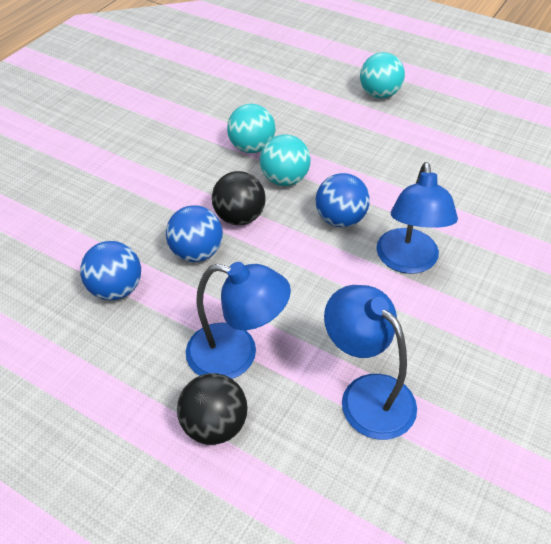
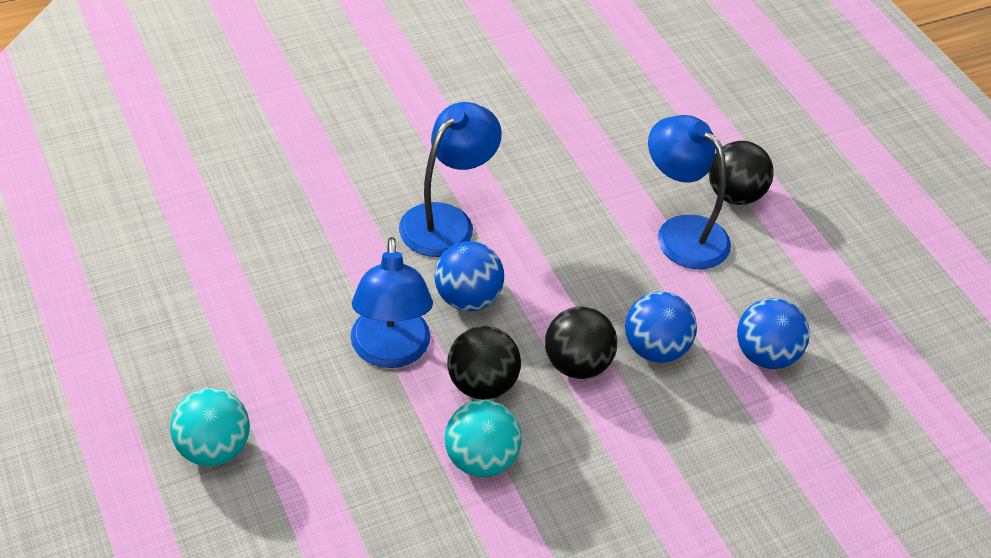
camera: 150 degrees left, 0 degrees up
turquoise ball [260,134,311,186] -> black ball [447,326,521,400]
blue lamp [324,285,417,440] -> blue lamp moved to [350,237,433,368]

